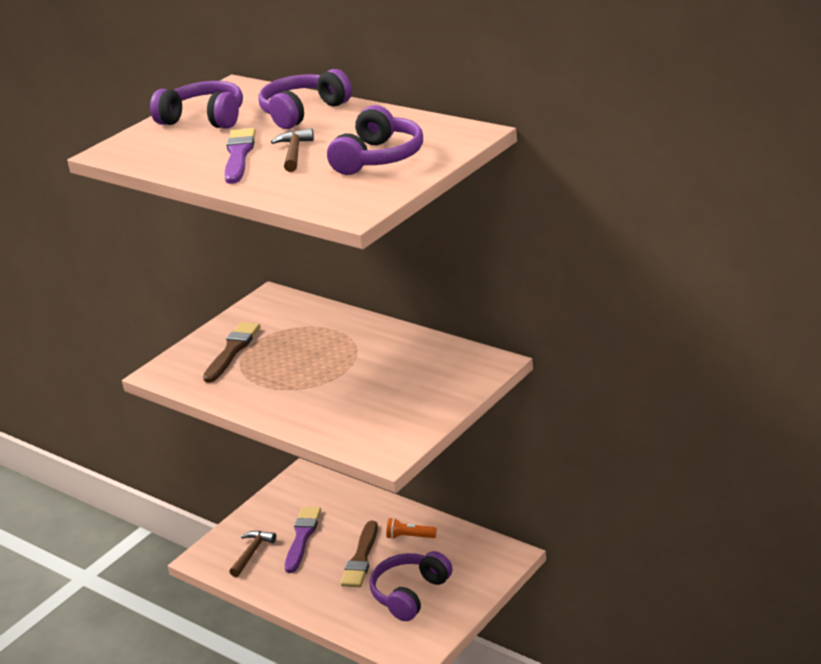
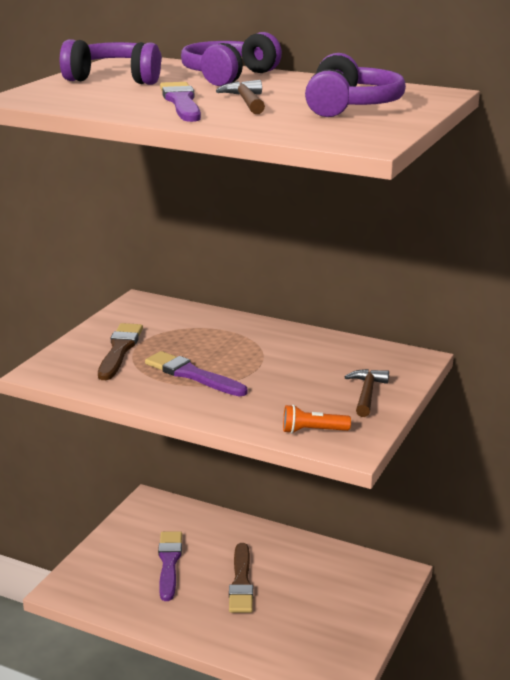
camera: 15 degrees left, 5 degrees down
brown hammer [229,531,276,577] -> brown hammer moved to [345,369,389,417]
purple headphones [370,551,452,621] -> none
orange flashlight [386,518,436,539] -> orange flashlight moved to [283,405,351,434]
none -> purple brush [145,351,247,396]

